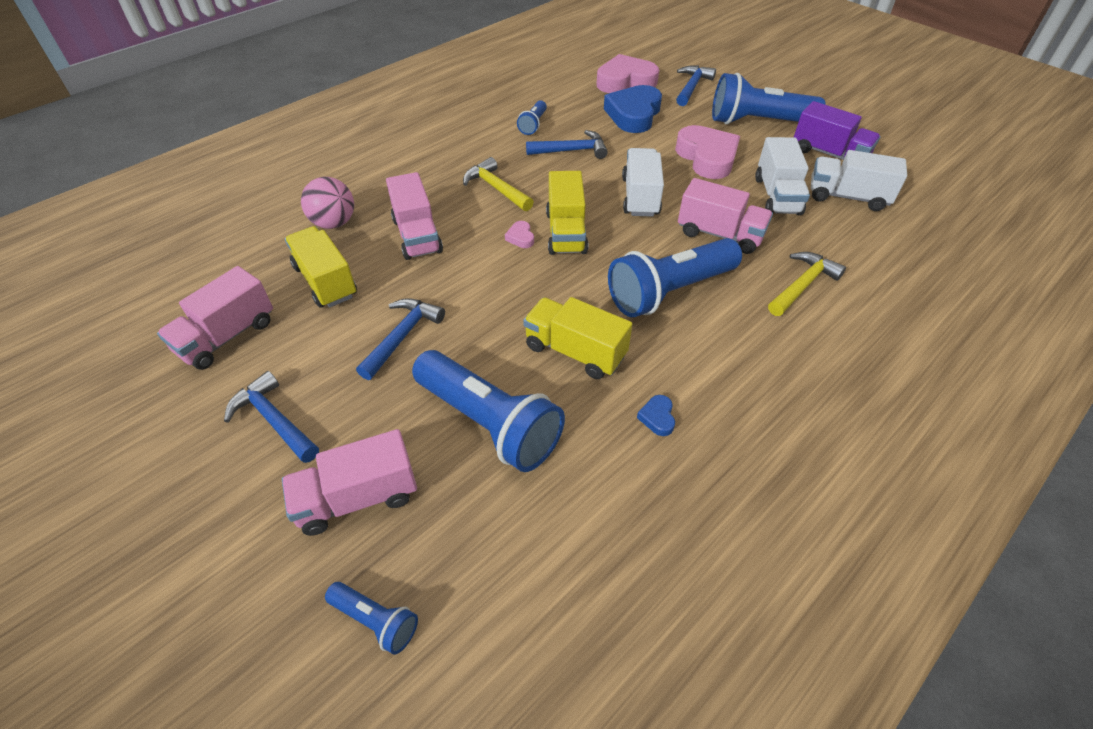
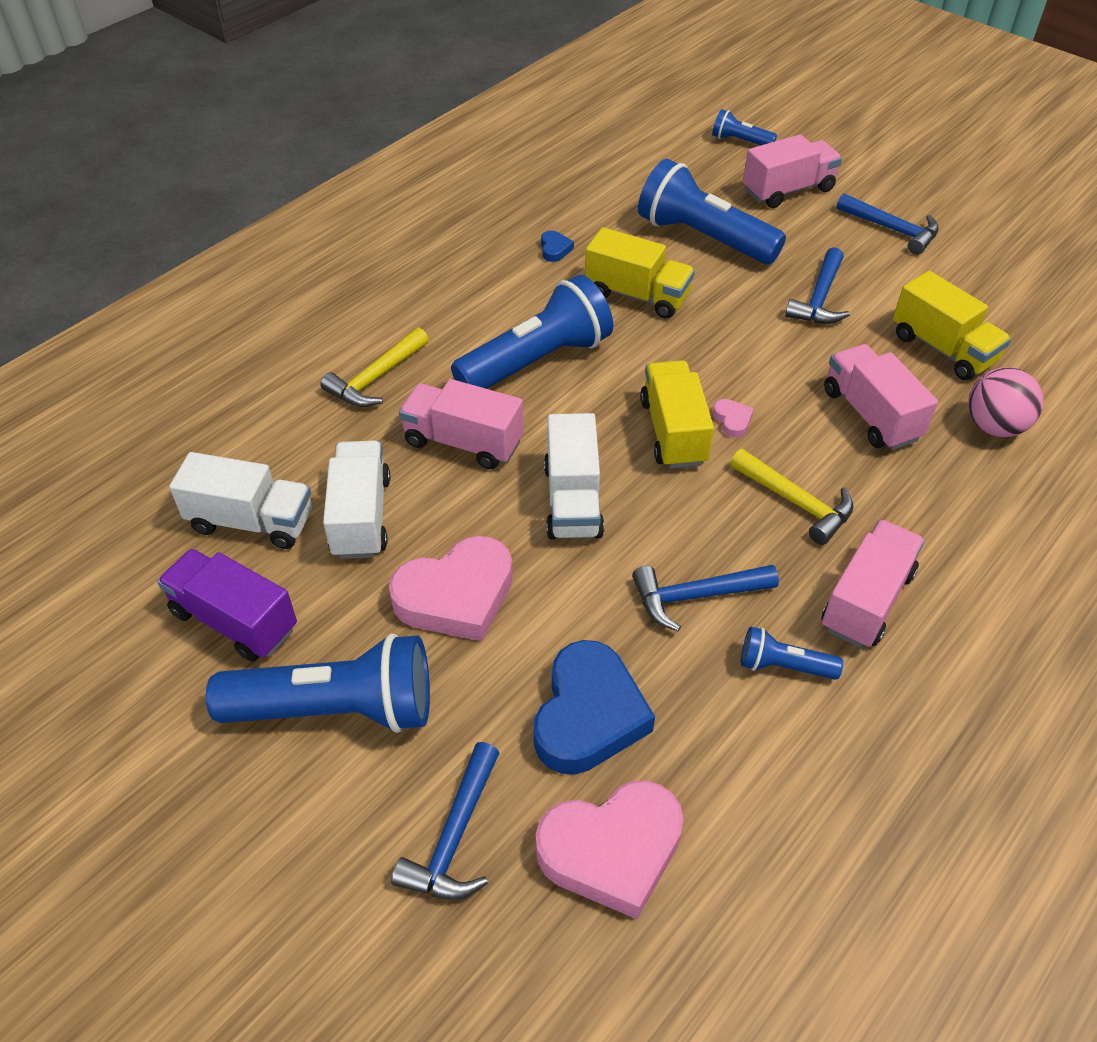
camera: 175 degrees right, 0 degrees up
pink truck [157,266,273,370] -> pink truck moved to [821,519,925,648]
blue flashlight [517,100,547,135] -> blue flashlight turned 90 degrees counterclockwise [741,627,843,680]
pink heart [675,125,740,179] -> pink heart turned 90 degrees counterclockwise [389,536,513,641]

